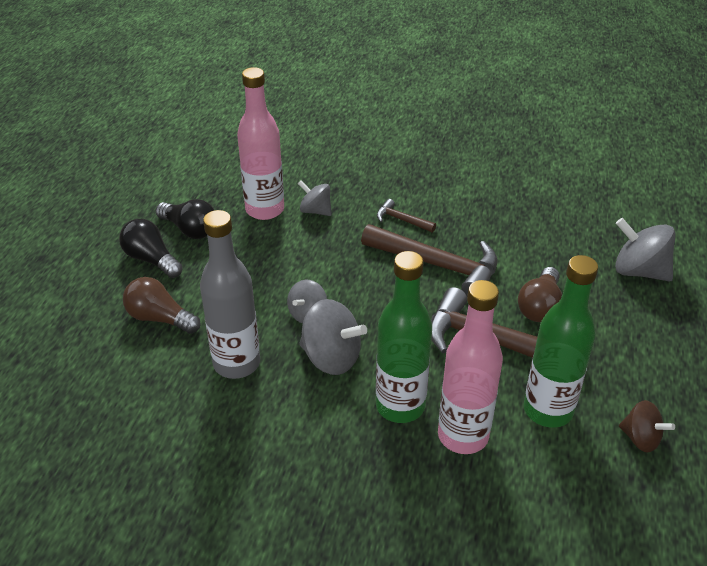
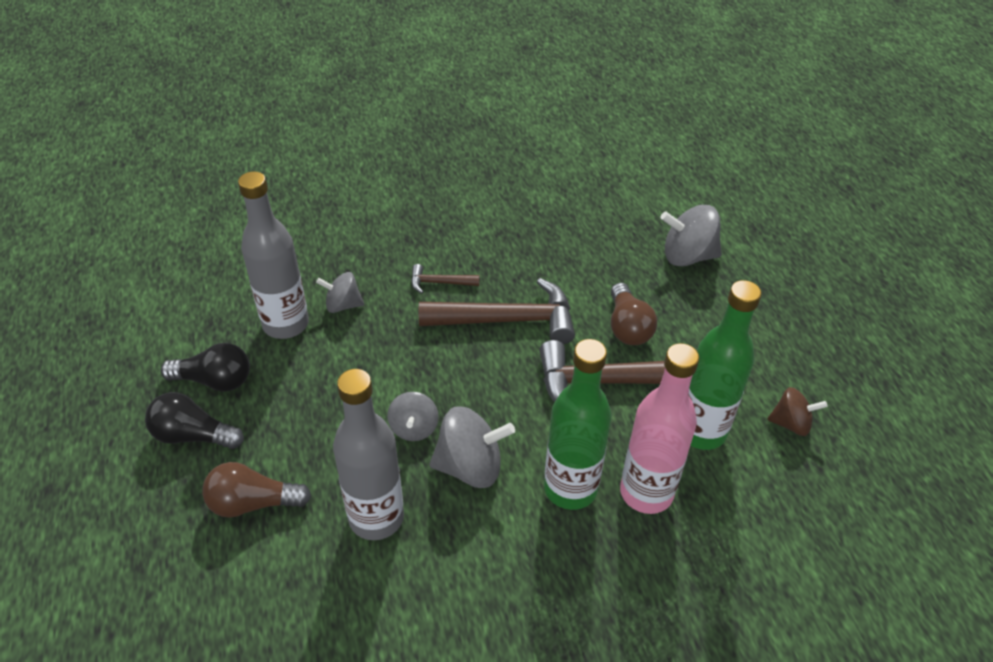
camera: 30 degrees left, 5 degrees up
pink bottle [237,67,284,220] -> grey bottle [238,171,309,339]

